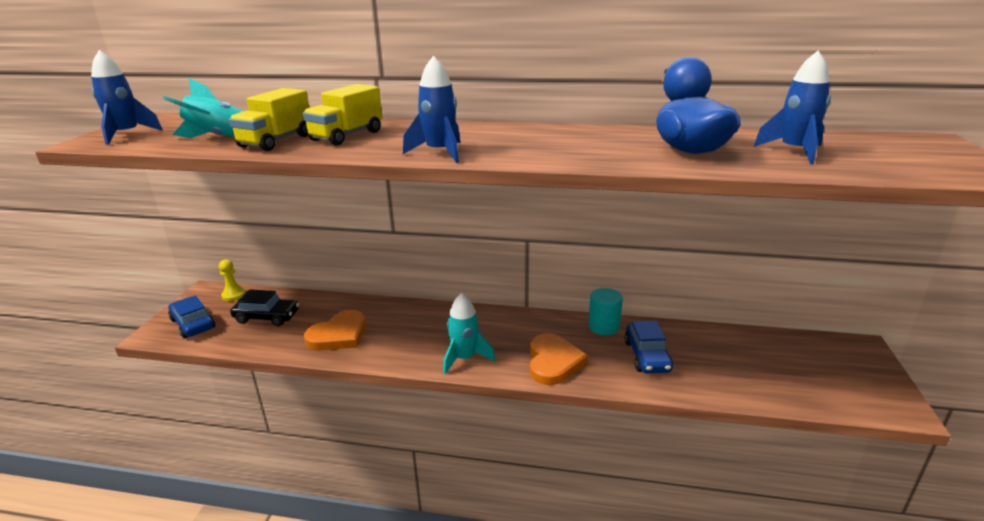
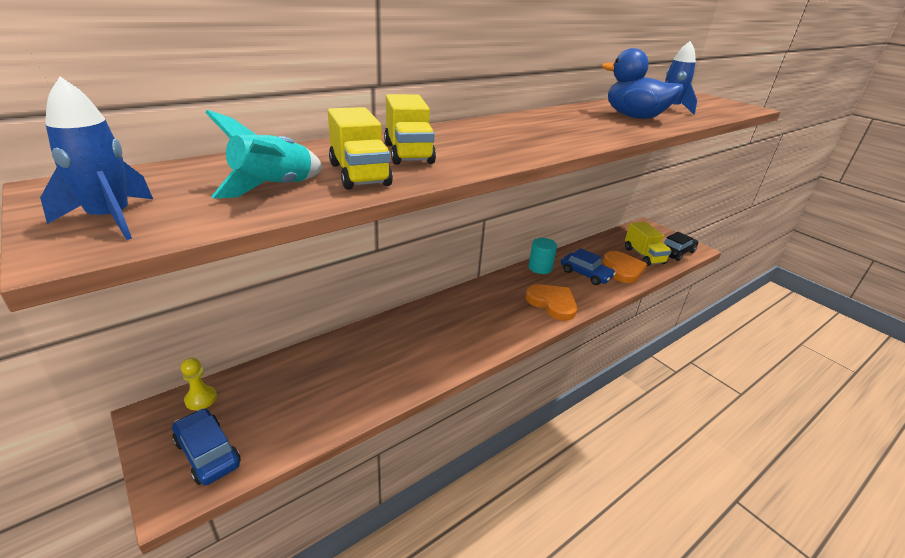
camera: 50 degrees left, 5 degrees up
blue car [168,295,215,338] -> blue car turned 45 degrees clockwise [172,408,241,485]
black car [230,289,299,326] -> black car moved to [664,232,699,261]
orange heart [304,310,366,350] -> orange heart moved to [603,251,647,283]
blue rocket [403,55,460,163] -> none
turquoise rocket [443,293,495,374] -> none
none -> yellow truck [625,222,672,266]

